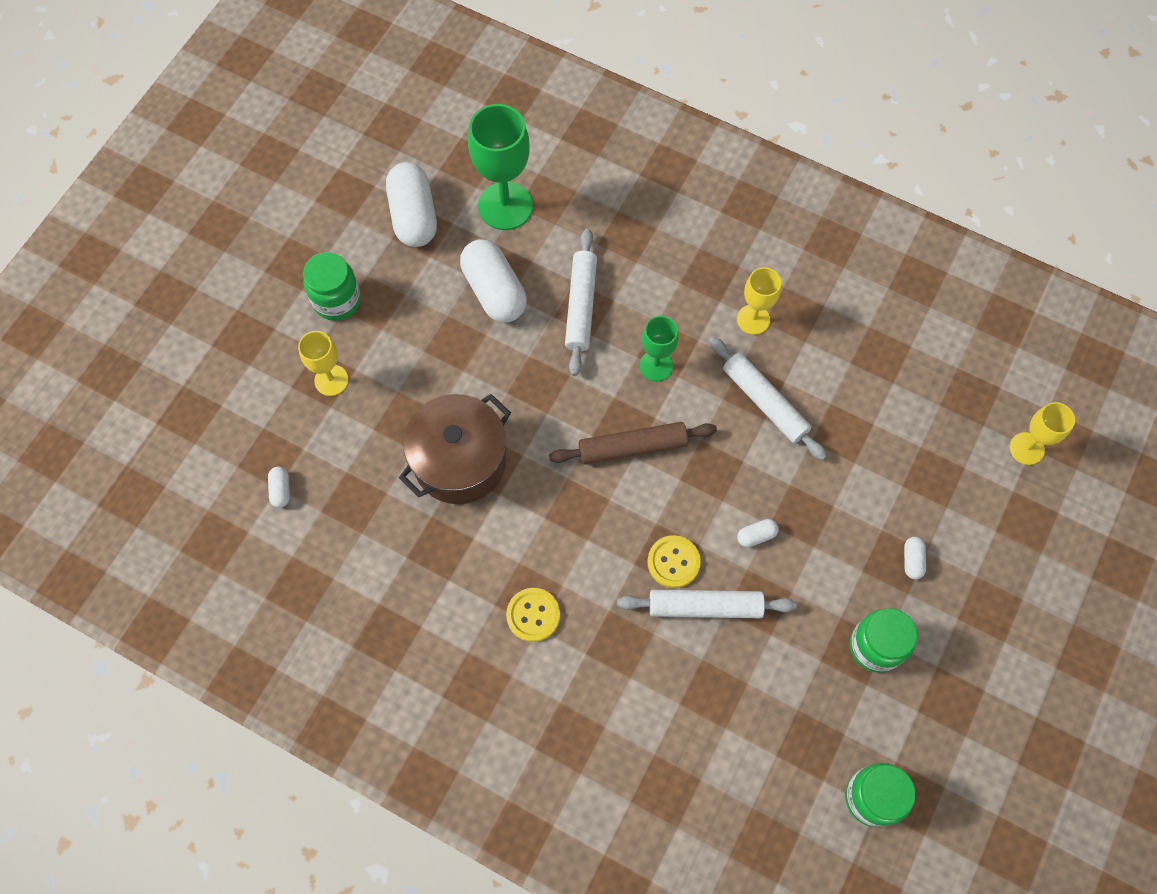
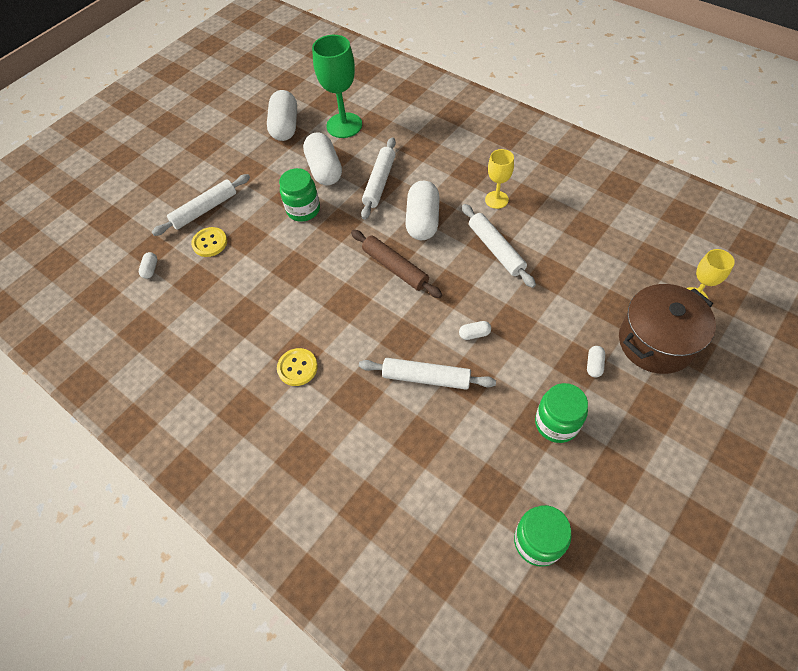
camera: 15 degrees right, 10 degrees down
yellow goblet [298,331,348,396] -> white rolling pin [152,174,250,236]
green jar [303,252,361,321] -> green jar moved to [279,168,320,222]
brown pot [399,394,511,504] -> brown pot moved to [619,284,716,374]
brown rolling pin [549,422,717,465] -> brown rolling pin turned 45 degrees clockwise [351,230,442,298]
green goblet [639,316,678,381] -> white capsule [405,181,440,240]
yellow button [647,535,701,588] -> yellow button moved to [191,227,227,257]

